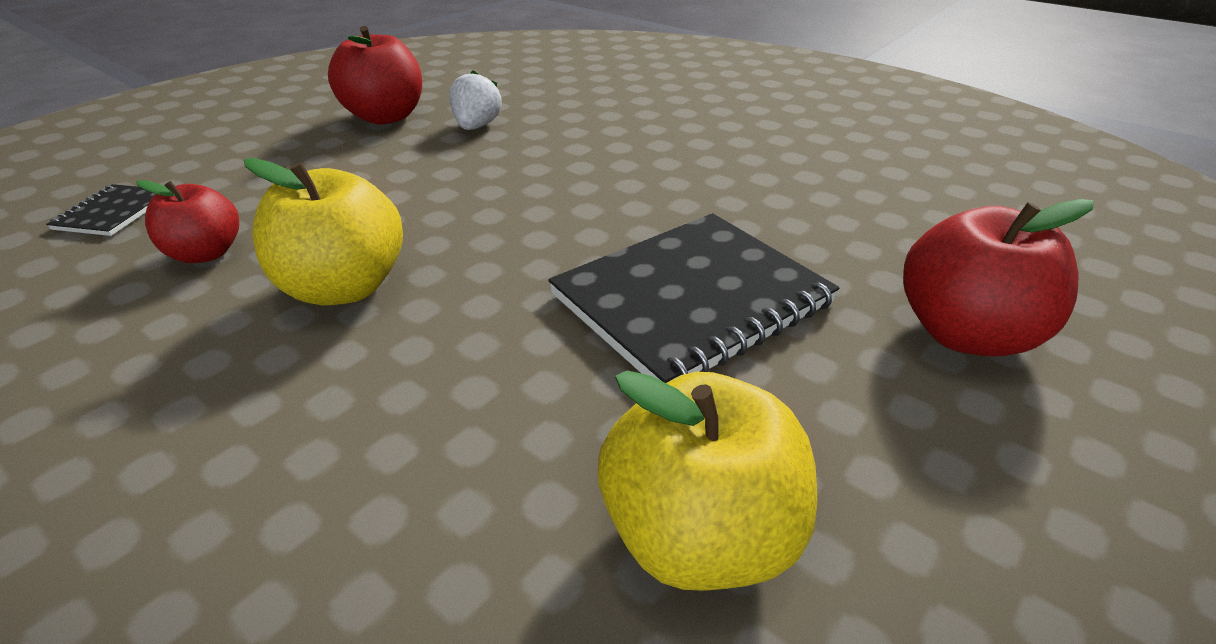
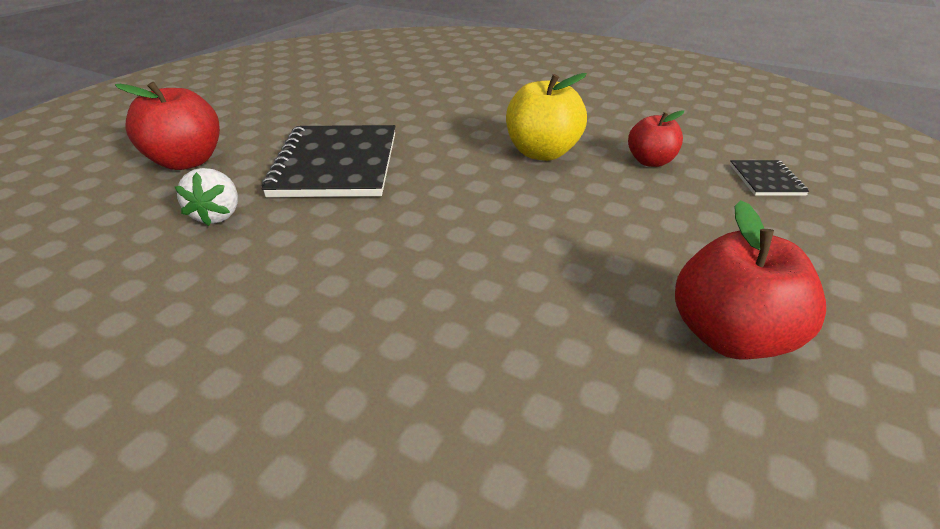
camera: 170 degrees right, 0 degrees up
white strawberry [449,70,502,130] -> white strawberry moved to [175,168,238,226]
black notebook [548,213,840,383] -> black notebook turned 45 degrees counterclockwise [262,125,395,197]
yellow apple [598,370,817,591] -> none

